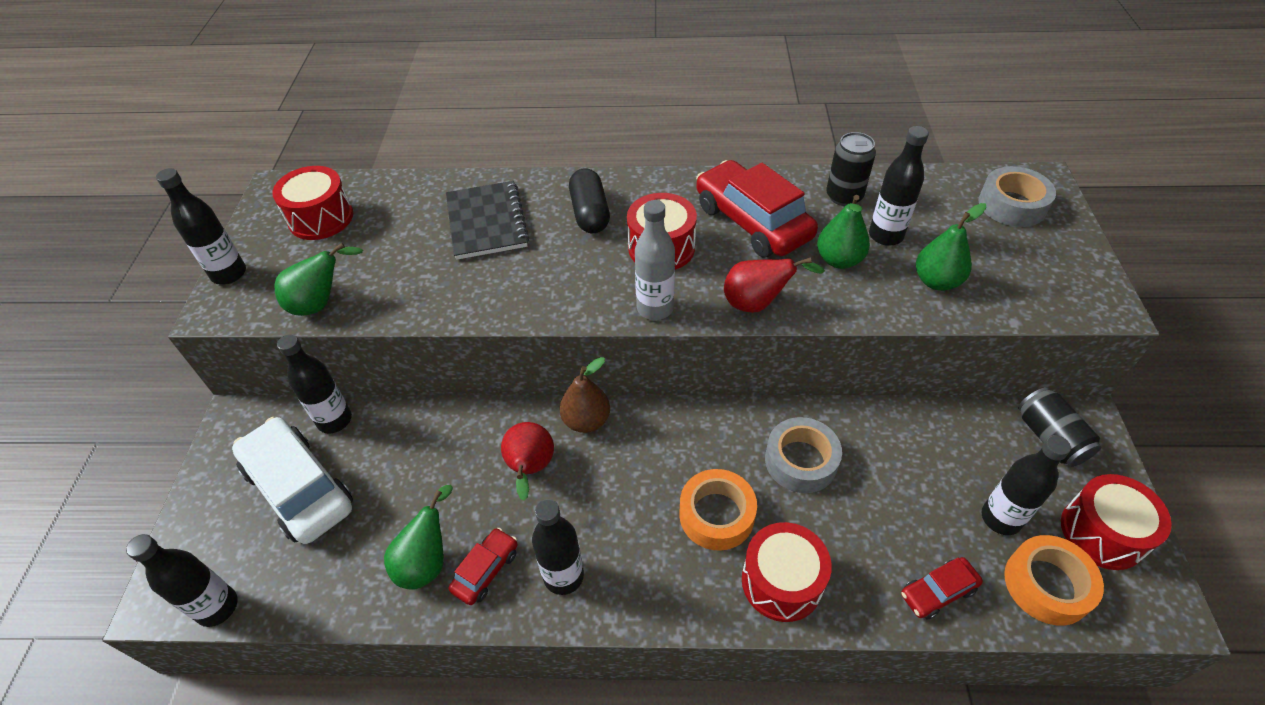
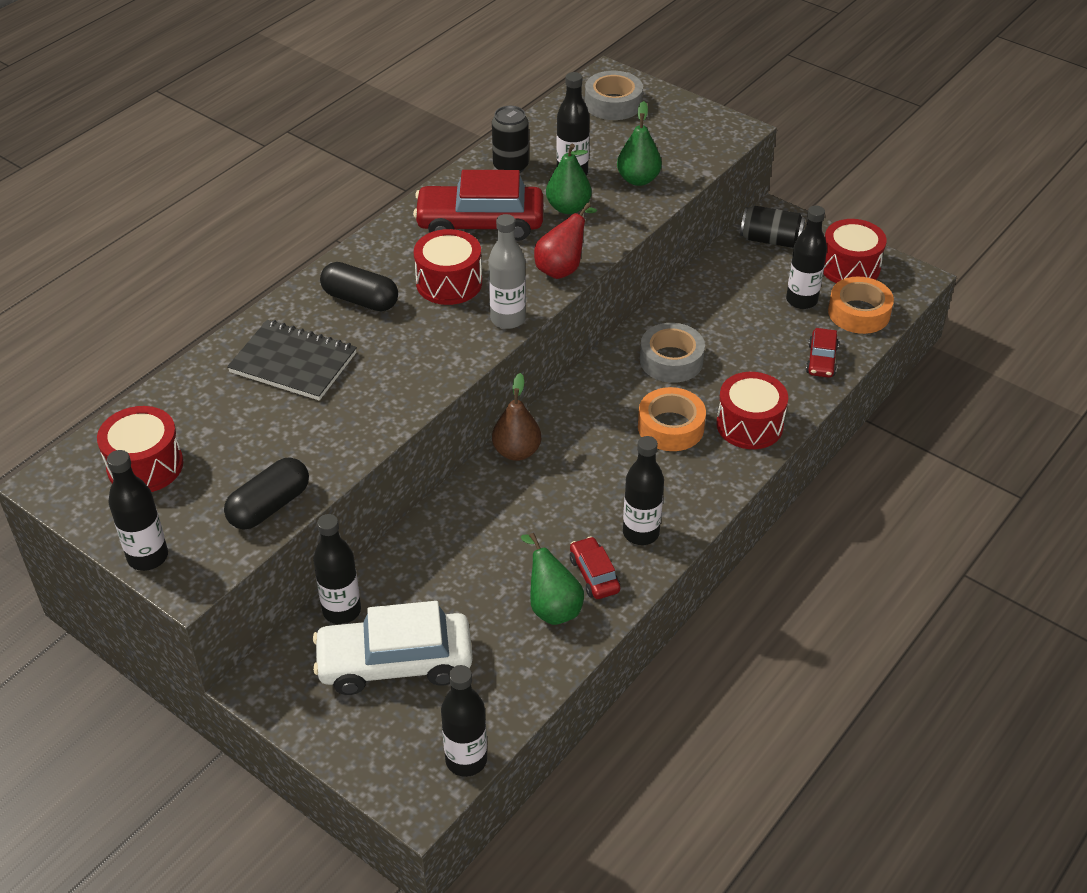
camera: 55 degrees left, 5 degrees down
green pear [275,243,363,316] -> black capsule [224,457,309,530]
red pear [501,422,554,501] -> none

